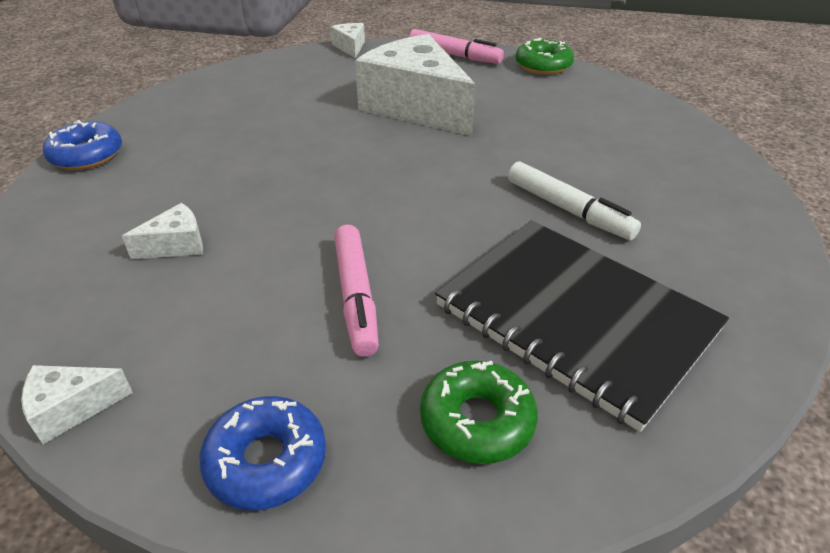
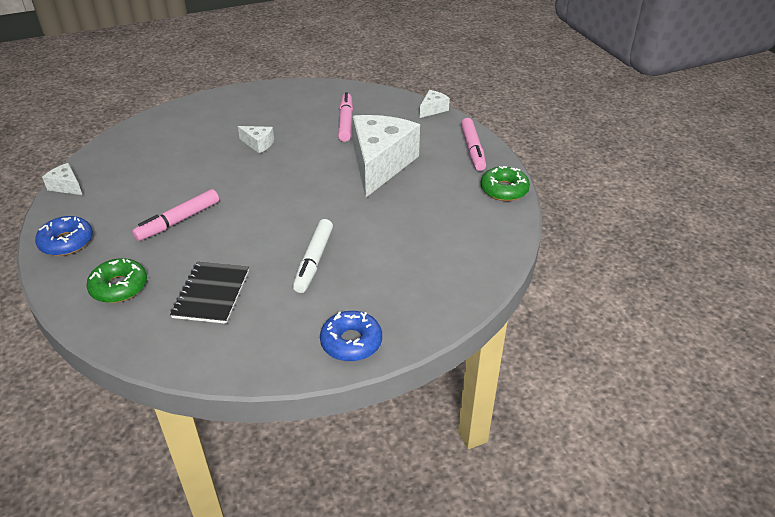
camera: 55 degrees right, 0 degrees up
blue donut [43,120,122,170] -> blue donut moved to [320,311,382,362]
white cheese [122,203,203,259] -> white cheese moved to [238,126,274,153]
black notebook [435,220,729,432] -> black notebook [170,262,249,324], size x0.57
none -> pink marker [338,92,353,142]

